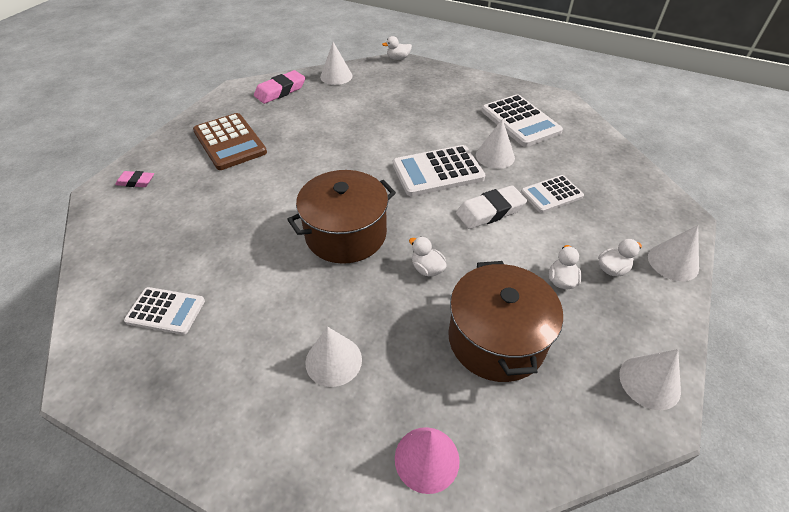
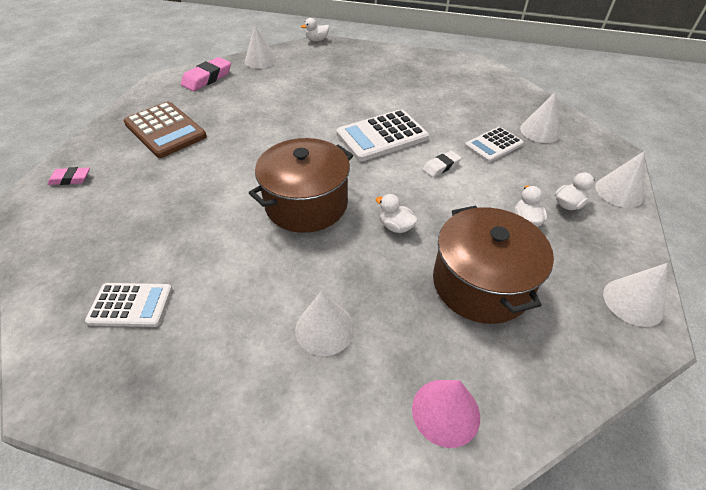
camera: 10 degrees left, 0 degrees up
white eraser [456,185,527,229] -> white eraser [423,151,461,177], size x0.59
white cone [476,119,515,169] -> white cone moved to [520,92,561,143]
white calculator [482,94,563,147] -> none

